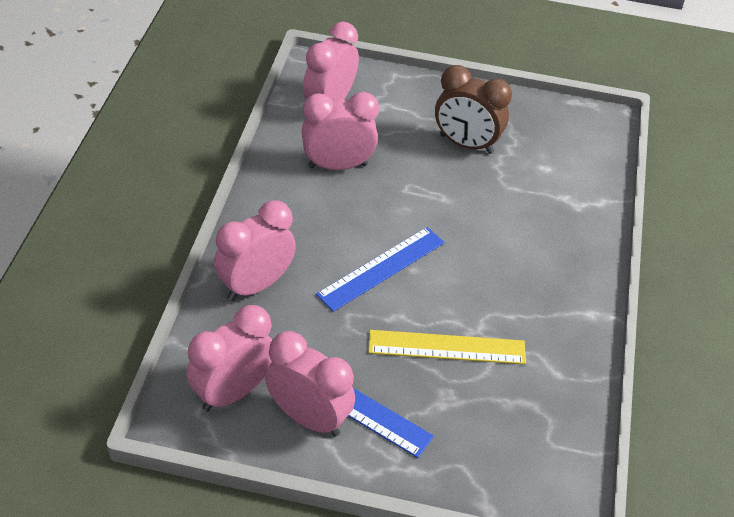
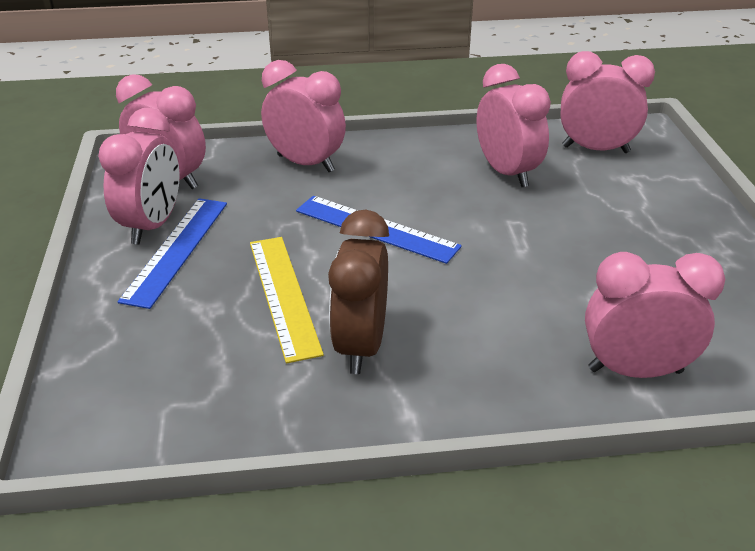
camera: 75 degrees right, 10 degrees down
brown clock [435,65,512,154] -> brown clock moved to [328,210,389,374]
none -> pink clock [585,252,725,378]

